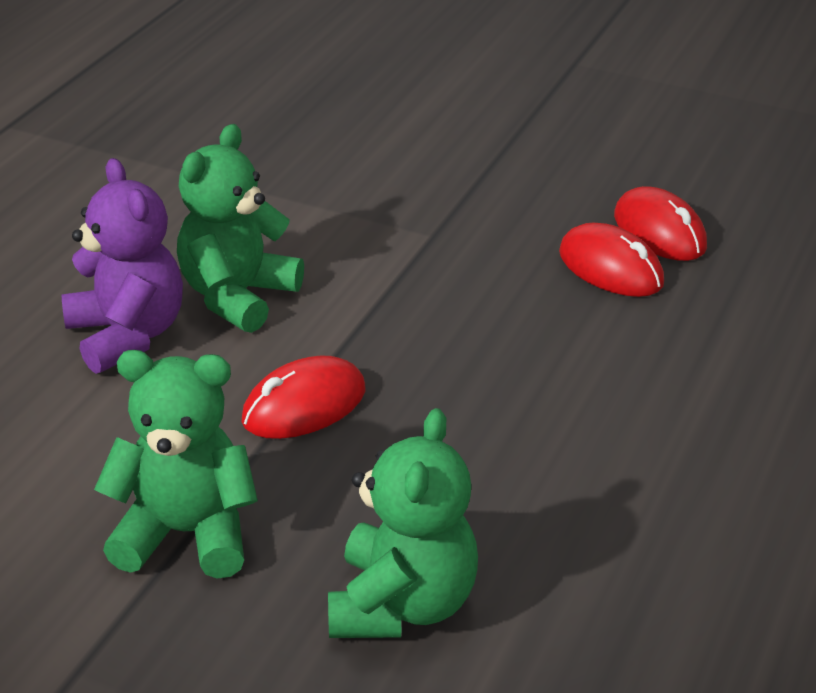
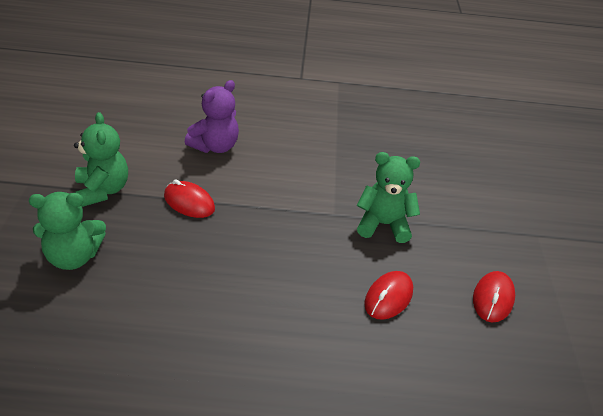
camera: 65 degrees right, 5 degrees up
green teddy bear [177,124,304,333] -> green teddy bear moved to [357,152,420,243]
red mouse [559,223,664,297] -> red mouse moved to [473,271,515,322]

